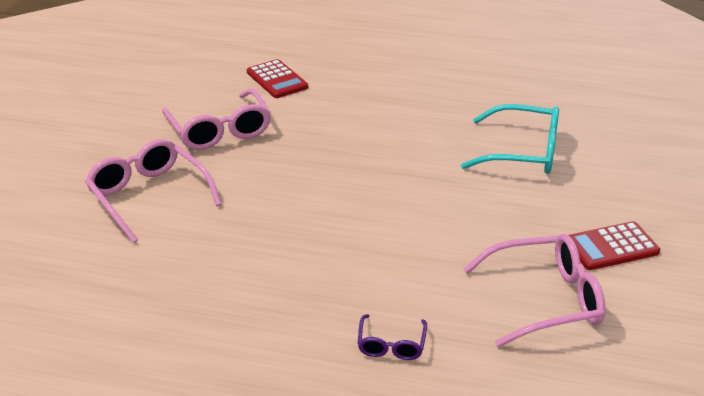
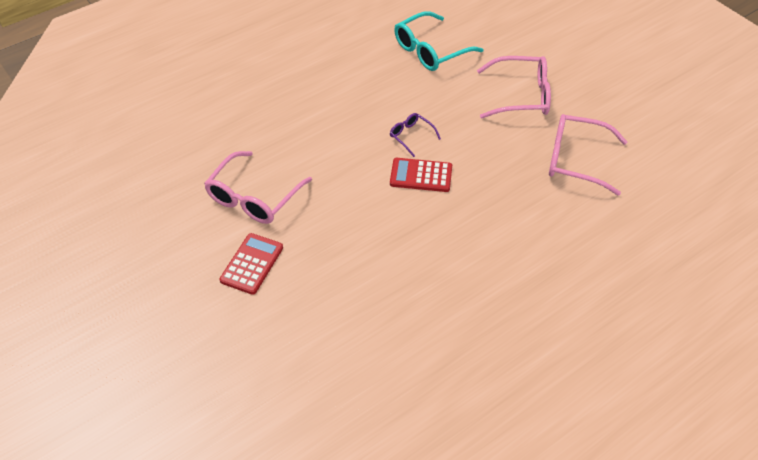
camera: 130 degrees right, 15 degrees up
red calculator [247,59,308,98] -> red calculator moved to [390,158,452,192]
purple glasses [358,314,427,360] -> purple glasses moved to [390,113,441,157]
turquoise glasses [461,104,559,174] -> turquoise glasses moved to [394,11,484,71]

